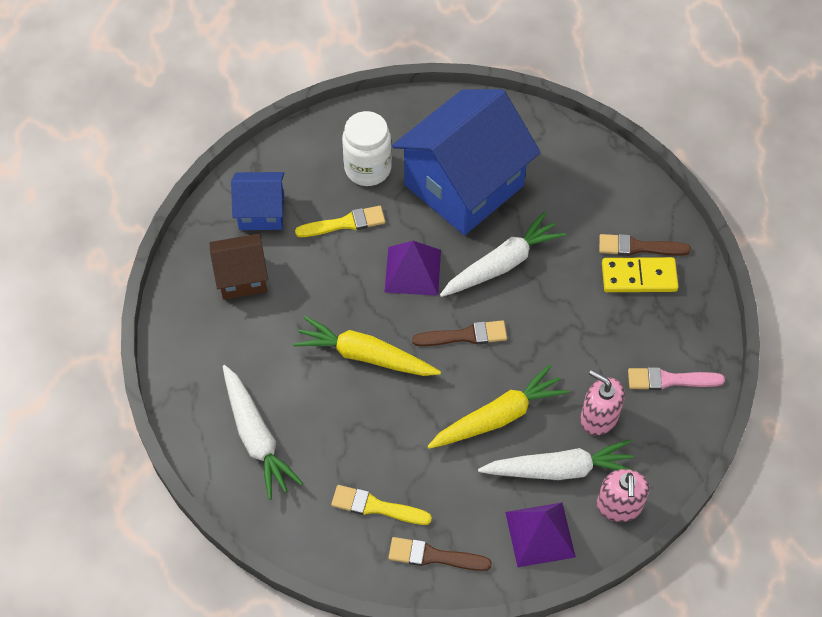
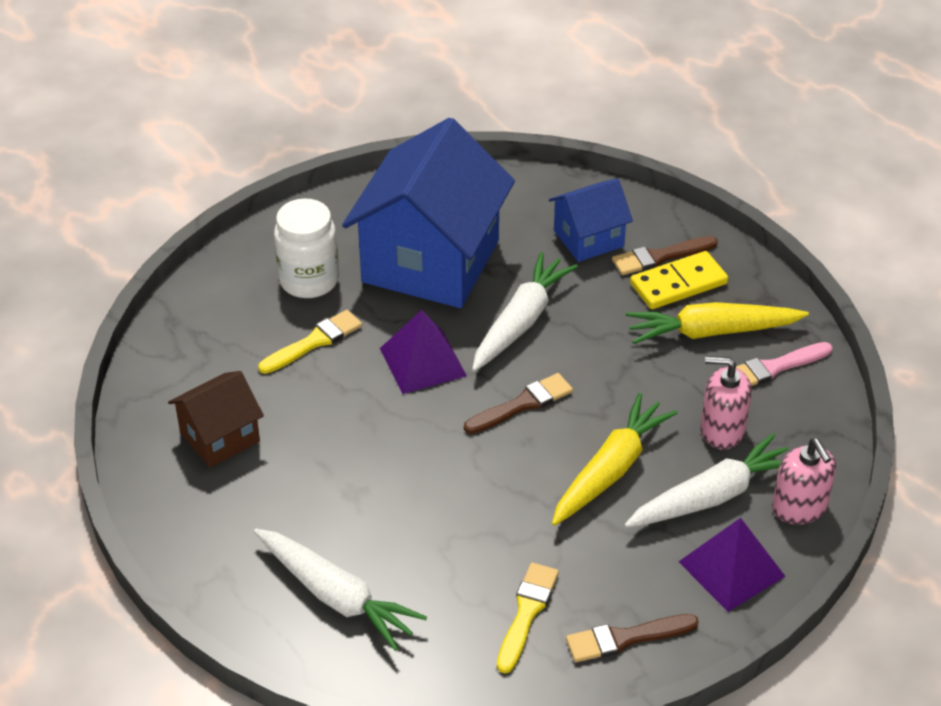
camera: 25 degrees left, 15 degrees down
blue house [231,172,284,230] -> blue house moved to [549,178,633,262]
yellow carrot [293,316,441,376] -> yellow carrot moved to [626,302,809,344]
yellow brush [331,485,432,525] -> yellow brush turned 120 degrees clockwise [497,563,559,673]

